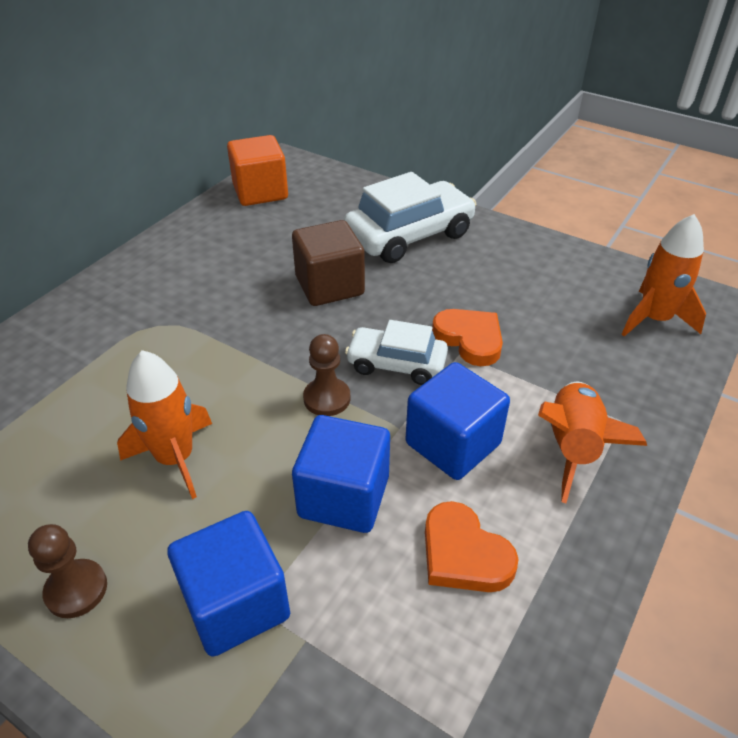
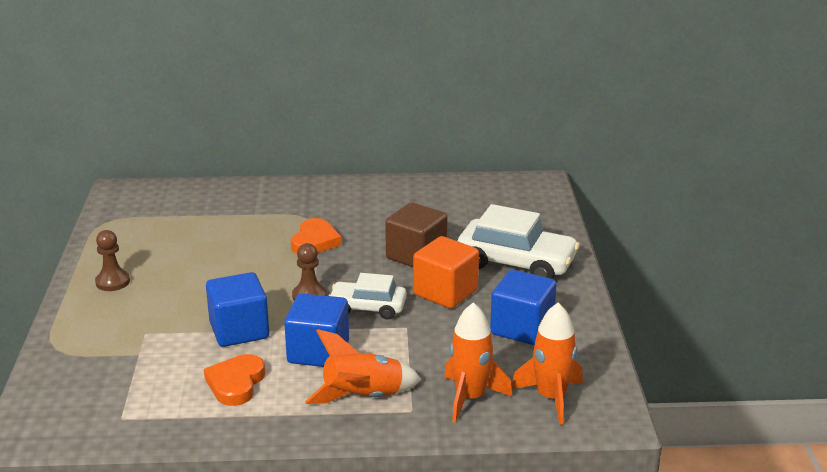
camera: 55 degrees right, 15 degrees down
orange rocket [117,350,212,499] -> orange rocket moved to [444,302,512,423]
blue cube [167,511,290,657] -> blue cube moved to [490,270,557,345]
orange cube [227,135,288,206] -> orange cube moved to [413,236,479,309]
white car [345,320,448,385] -> white car turned 60 degrees counterclockwise [328,273,407,320]
orange heart [432,309,503,366] -> orange heart moved to [291,218,342,254]

